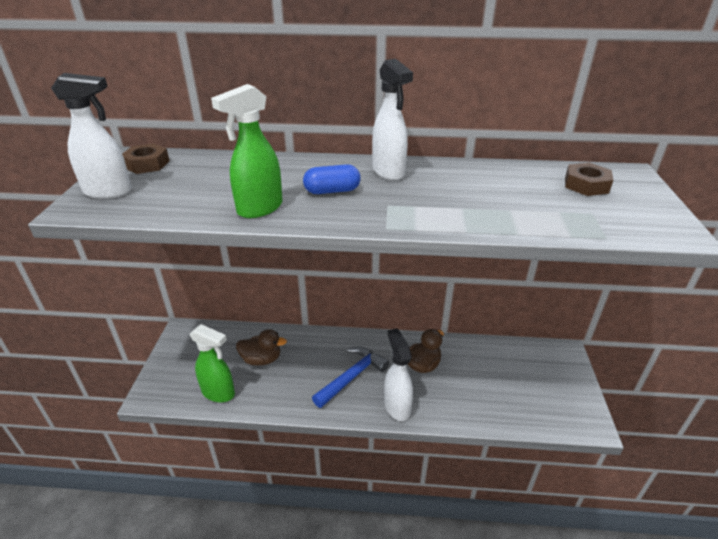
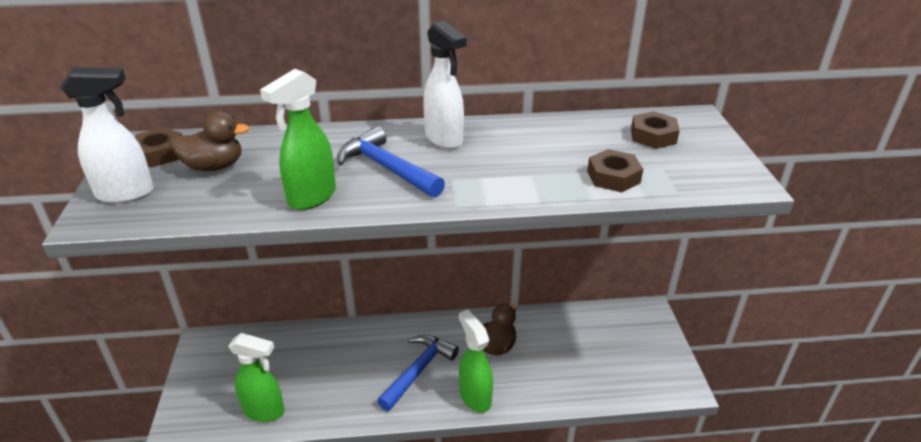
camera: 10 degrees left, 0 degrees up
brown duck [236,329,287,366] -> brown duck moved to [170,111,250,171]
blue capsule [303,164,361,194] -> blue hammer [337,126,445,198]
white spray bottle [384,328,413,421] -> green spray bottle [459,310,493,413]
none -> brown nut [587,149,643,192]

